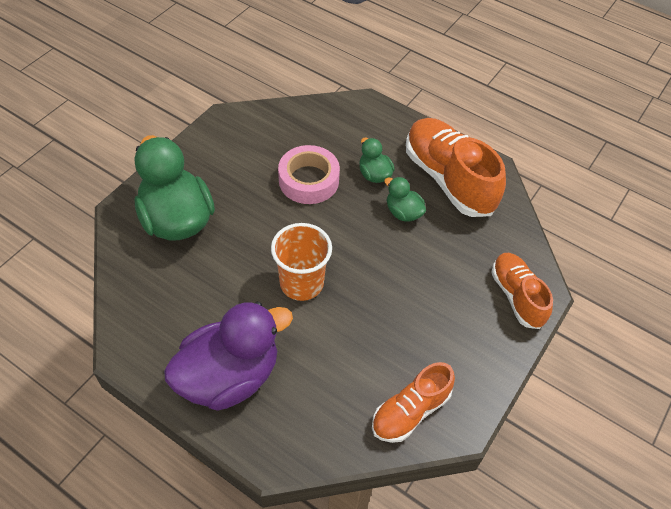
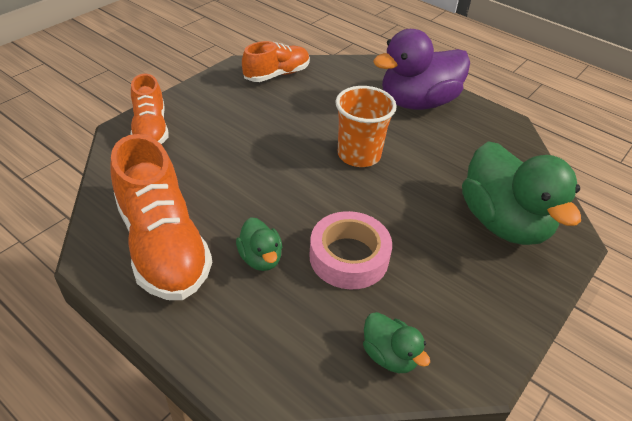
camera: 175 degrees left, 10 degrees down
green duck [384,177,426,221] -> green duck moved to [363,312,430,373]

